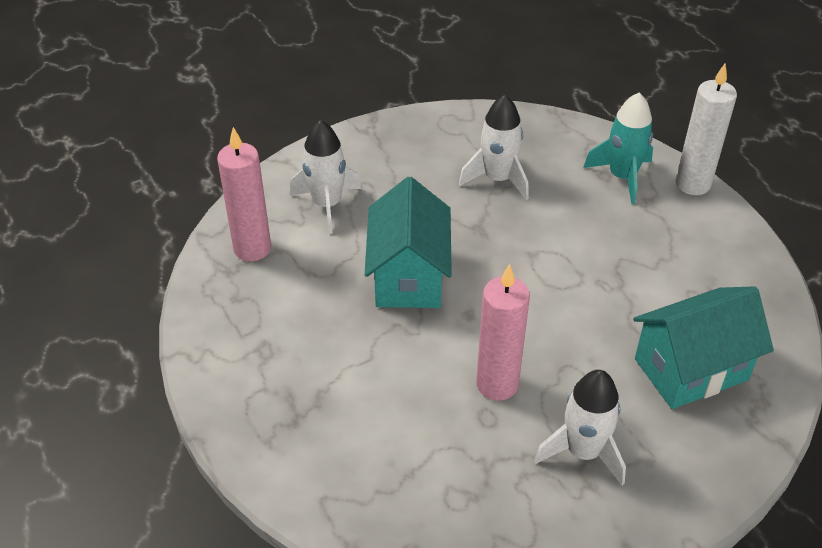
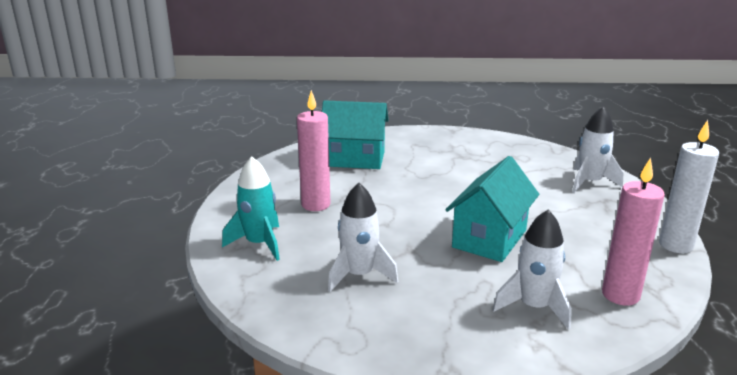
camera: 150 degrees left, 20 degrees down
pink candle [476,264,530,401] -> pink candle moved to [297,90,330,211]
white rocket [534,370,626,485] -> white rocket moved to [572,106,623,193]
white candle [676,64,737,195] -> white candle moved to [659,120,719,253]

